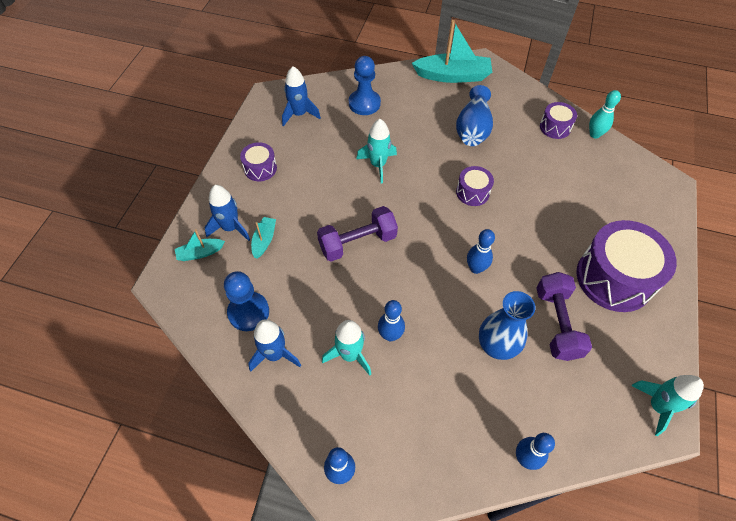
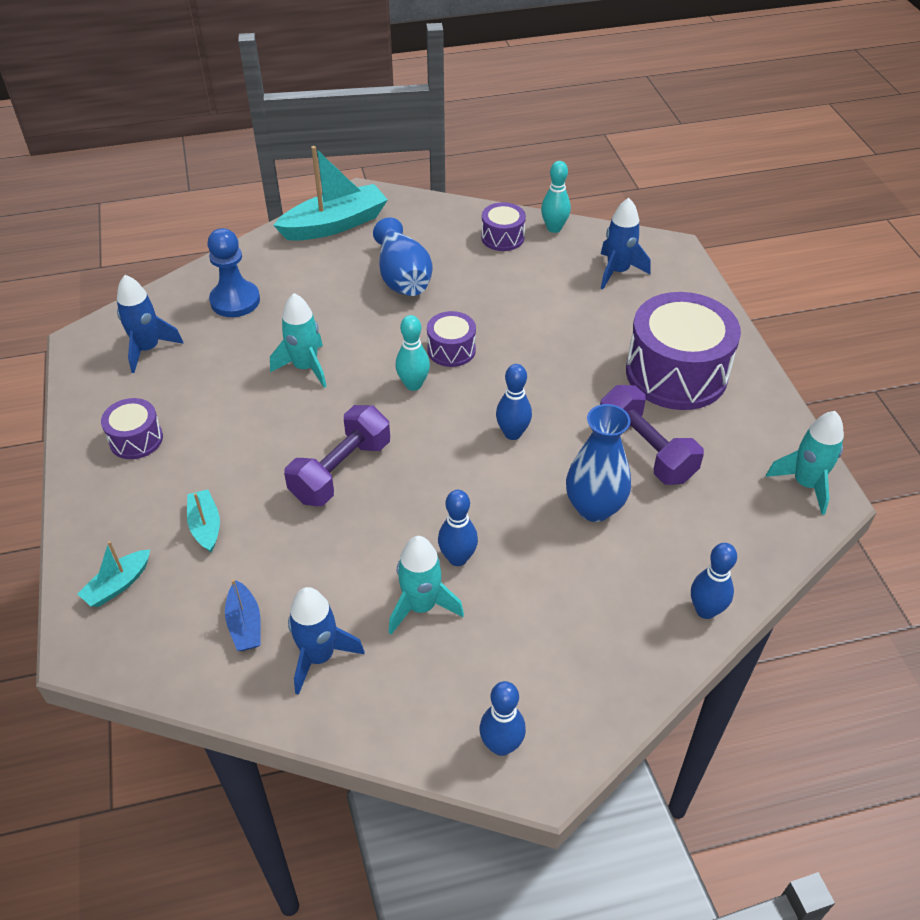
camera: 30 degrees left, 10 degrees down
blue rocket [205,185,250,241] -> blue rocket moved to [601,198,651,289]
blue pawn [224,271,269,331] -> blue boat [225,579,261,651]
none -> turquoise bowling pin [395,315,430,391]

